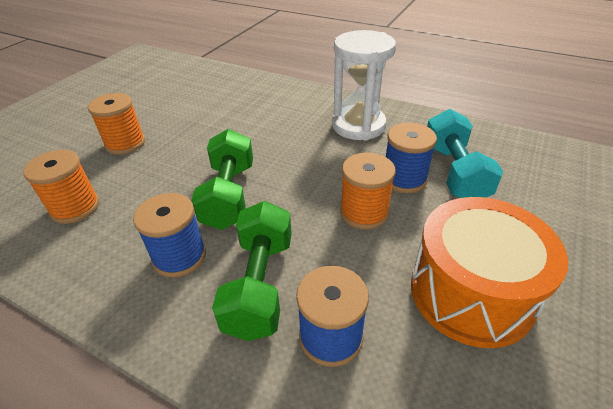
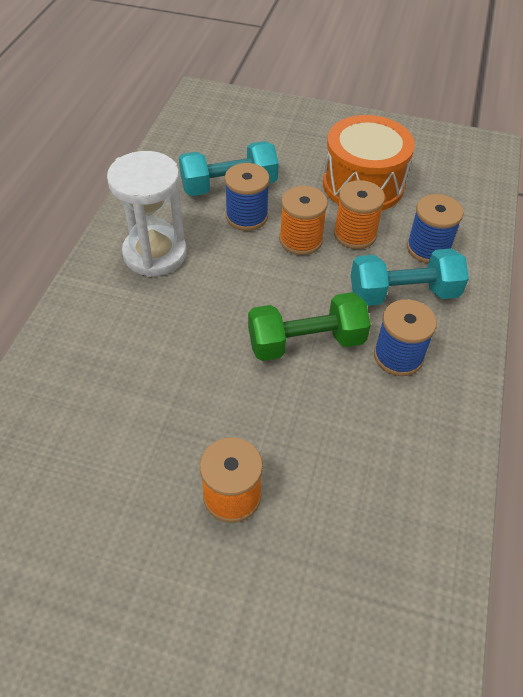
camera: 105 degrees left, 10 degrees up
orange spool [23,150,99,224] -> orange spool moved to [334,180,385,249]
green dumbbell [212,201,292,341] -> turquoise dumbbell [351,248,469,306]

